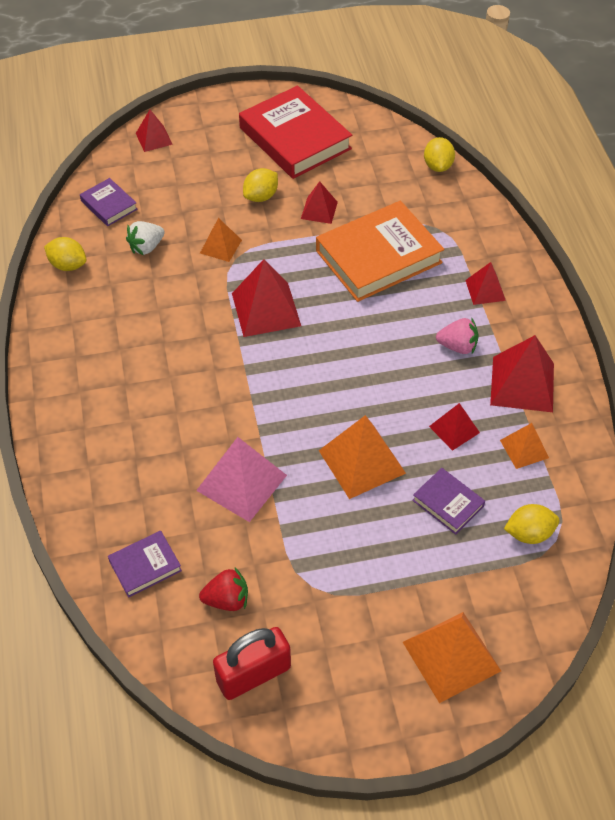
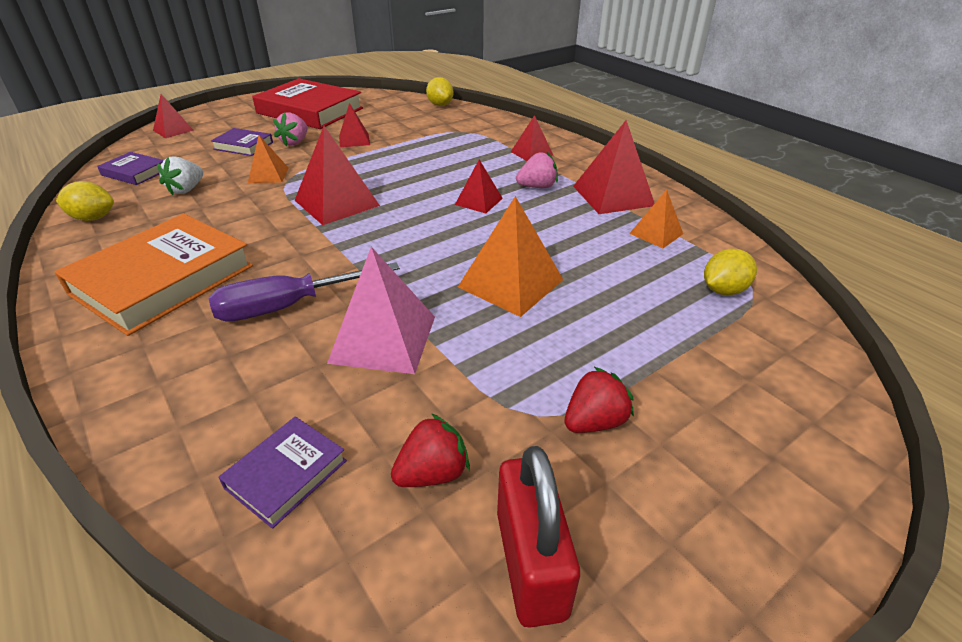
camera: 25 degrees left, 15 degrees down
red padlock [213,627,291,700] -> red padlock turned 45 degrees counterclockwise [497,446,580,628]
yellow lemon [243,168,278,202] -> pink strawberry [273,112,308,147]
orange book [316,201,444,302] -> orange book moved to [54,214,253,336]
orange pyramid [403,612,501,703] -> none
purple book [412,468,485,535] -> purple book moved to [211,128,273,156]
red pyramid [429,403,480,451] -> red pyramid moved to [455,160,503,213]
none -> purple screwdriver [208,262,400,322]
none -> red strawberry [564,367,634,433]

